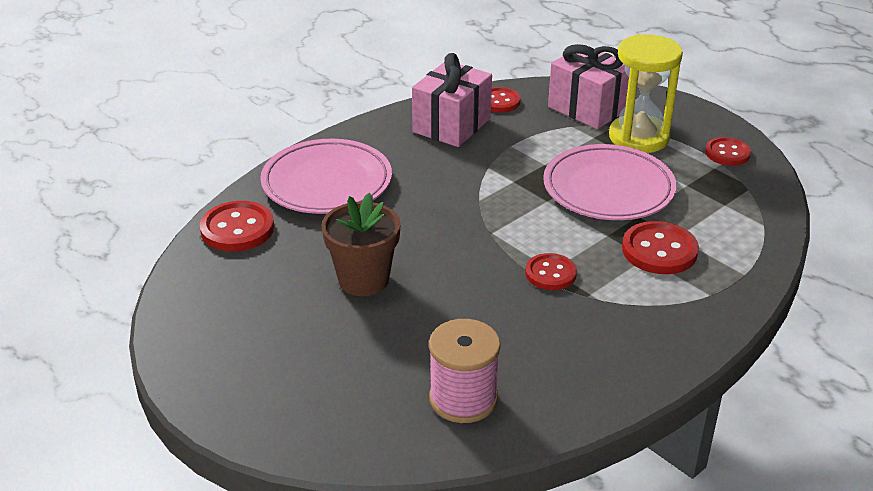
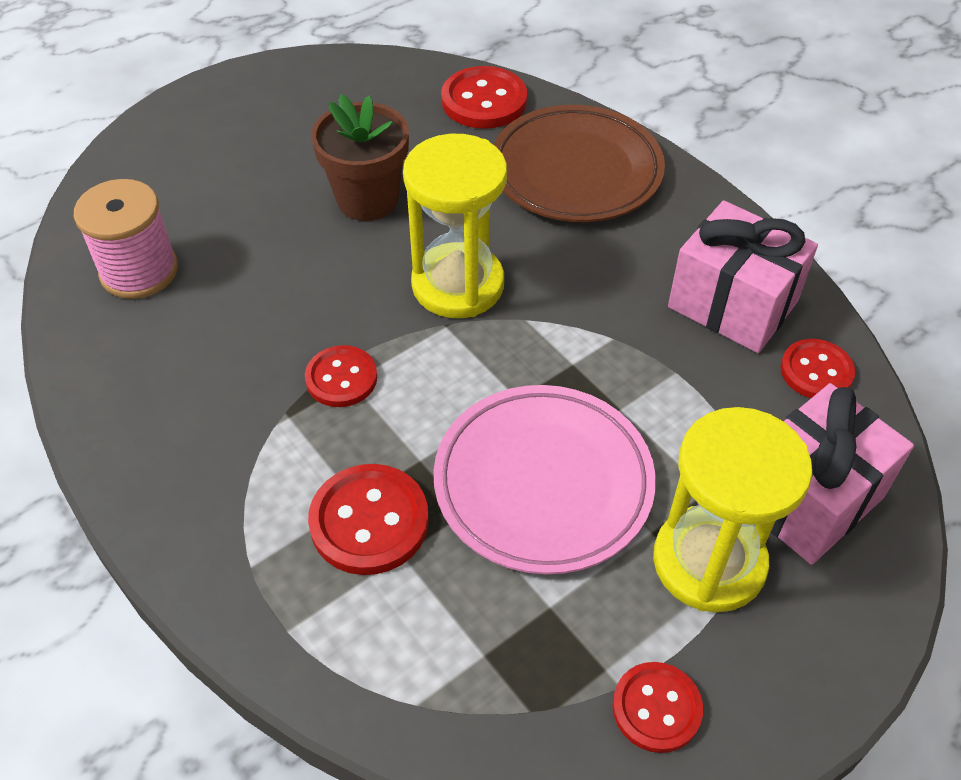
camera: 95 degrees right, 15 degrees up
pink plate [260,139,392,214] -> brown plate [493,105,665,222]
none -> yellow hourglass [403,134,507,318]

